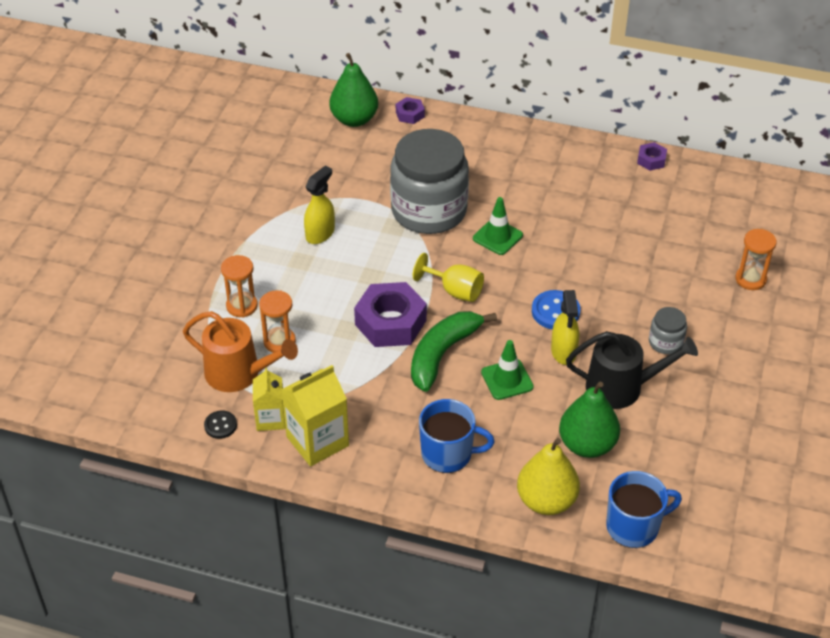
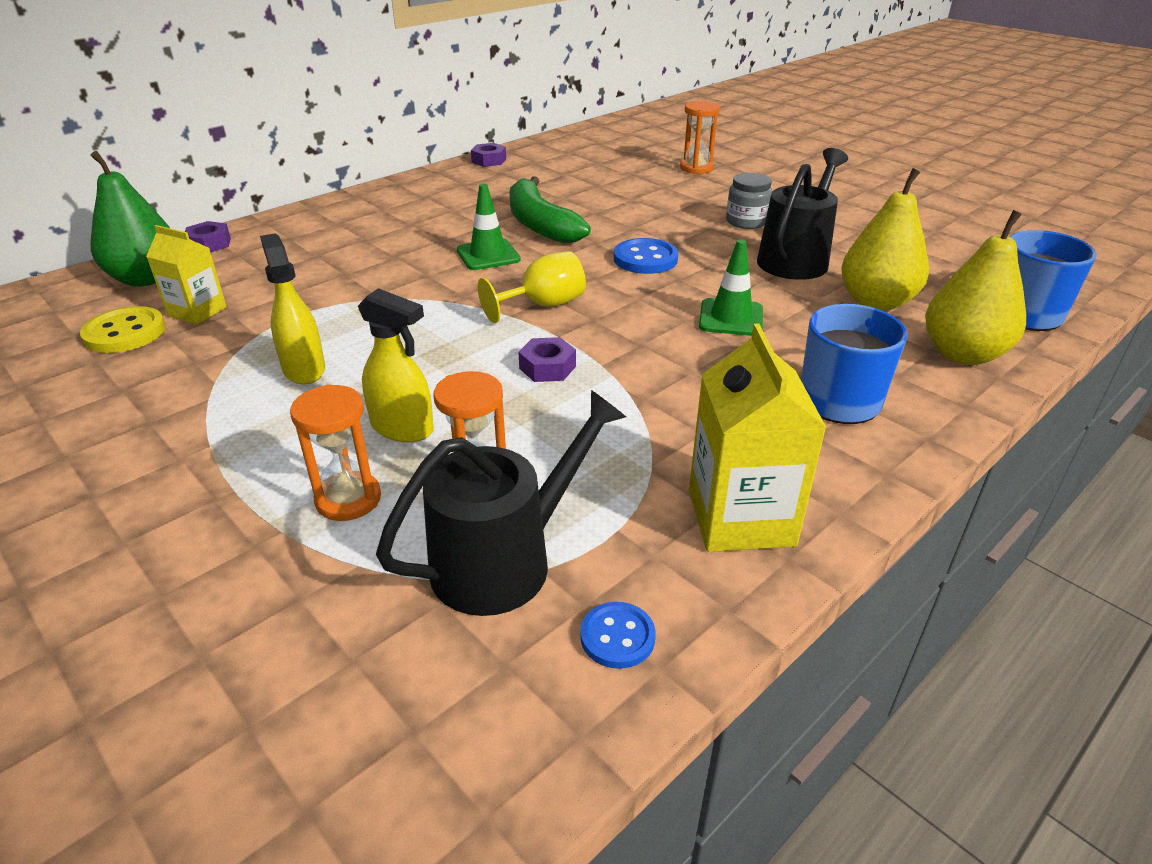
camera: 60 degrees left, 10 degrees down
orange watering can [183,311,298,392] -> black watering can [376,390,626,616]
black button [204,410,237,439] -> blue button [580,602,656,669]
yellow carton [253,367,286,431] -> yellow carton moved to [146,225,227,325]
purple nut [354,282,427,347] -> purple nut [518,337,576,382], size x0.48
grey jar [390,129,469,234] -> none
green banana [411,311,497,392] -> green banana moved to [509,176,591,243]
yellow spray bottle [551,290,579,365] -> yellow spray bottle moved to [358,288,434,442]
green pear [559,382,620,458] -> yellow pear [841,168,929,311]
none -> yellow button [80,306,166,353]

